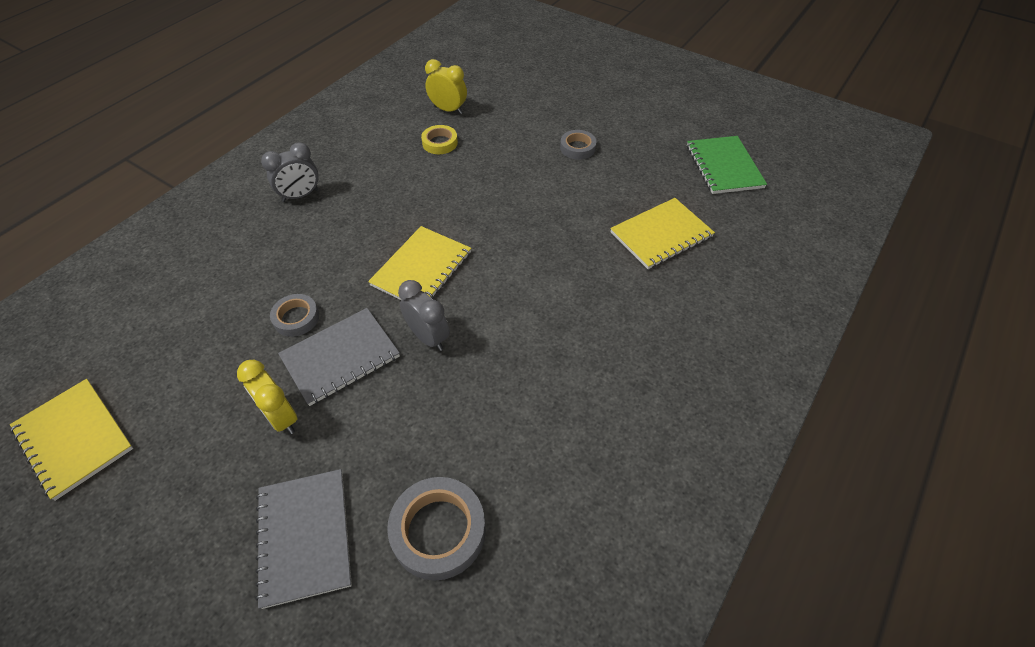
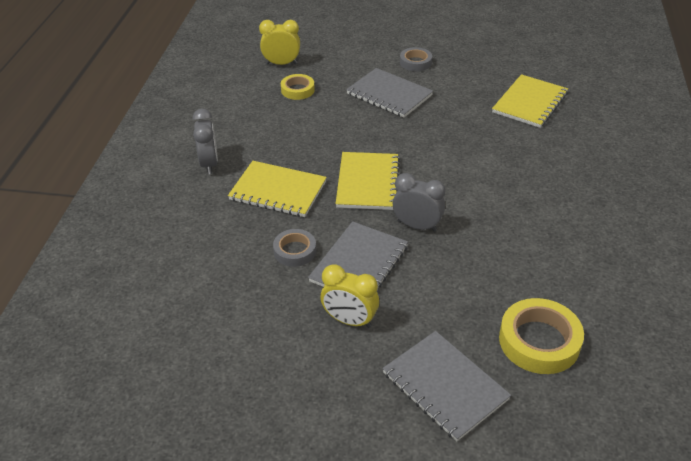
camera: 25 degrees left, 10 degrees down
yellow notebook [10,379,133,501] -> yellow notebook moved to [228,161,327,217]
grey clock [261,143,319,202] -> grey clock turned 45 degrees counterclockwise [193,109,218,174]
grey tape [387,477,486,581] -> yellow tape [499,298,584,374]
green notebook [687,136,767,194] -> none
none -> grey notebook [346,68,433,118]

